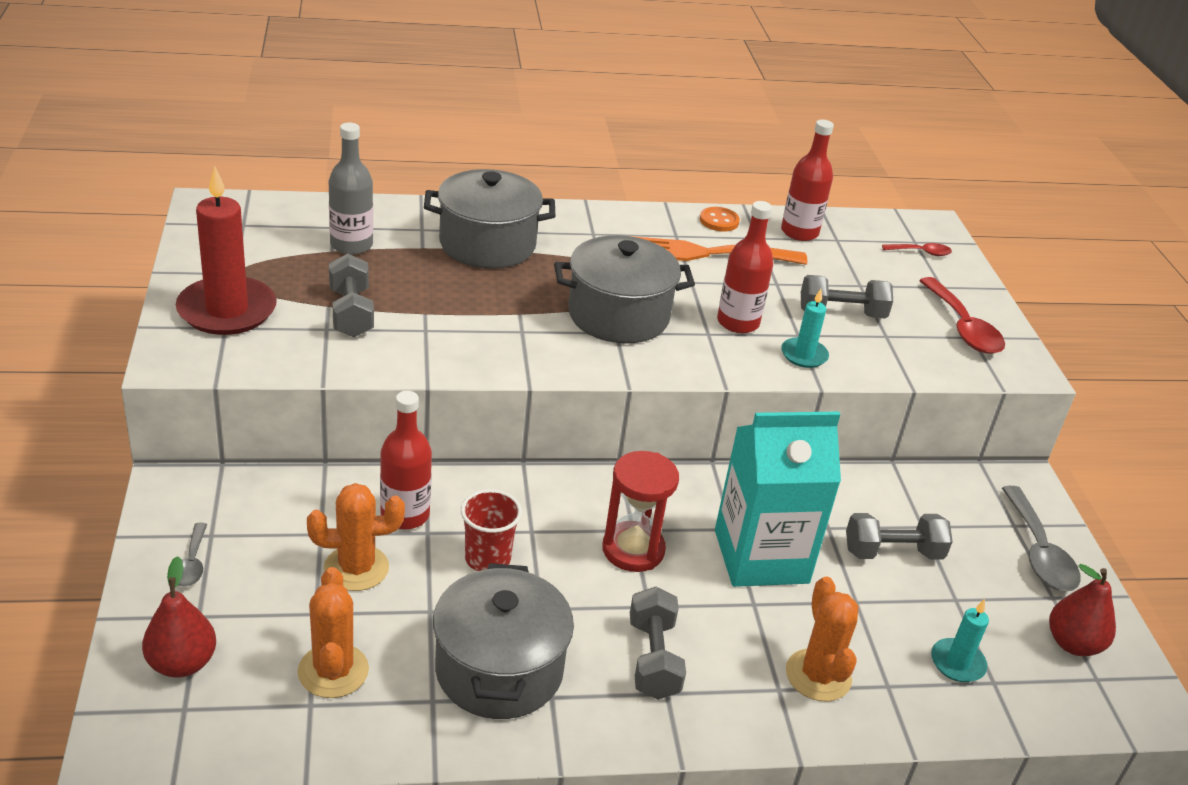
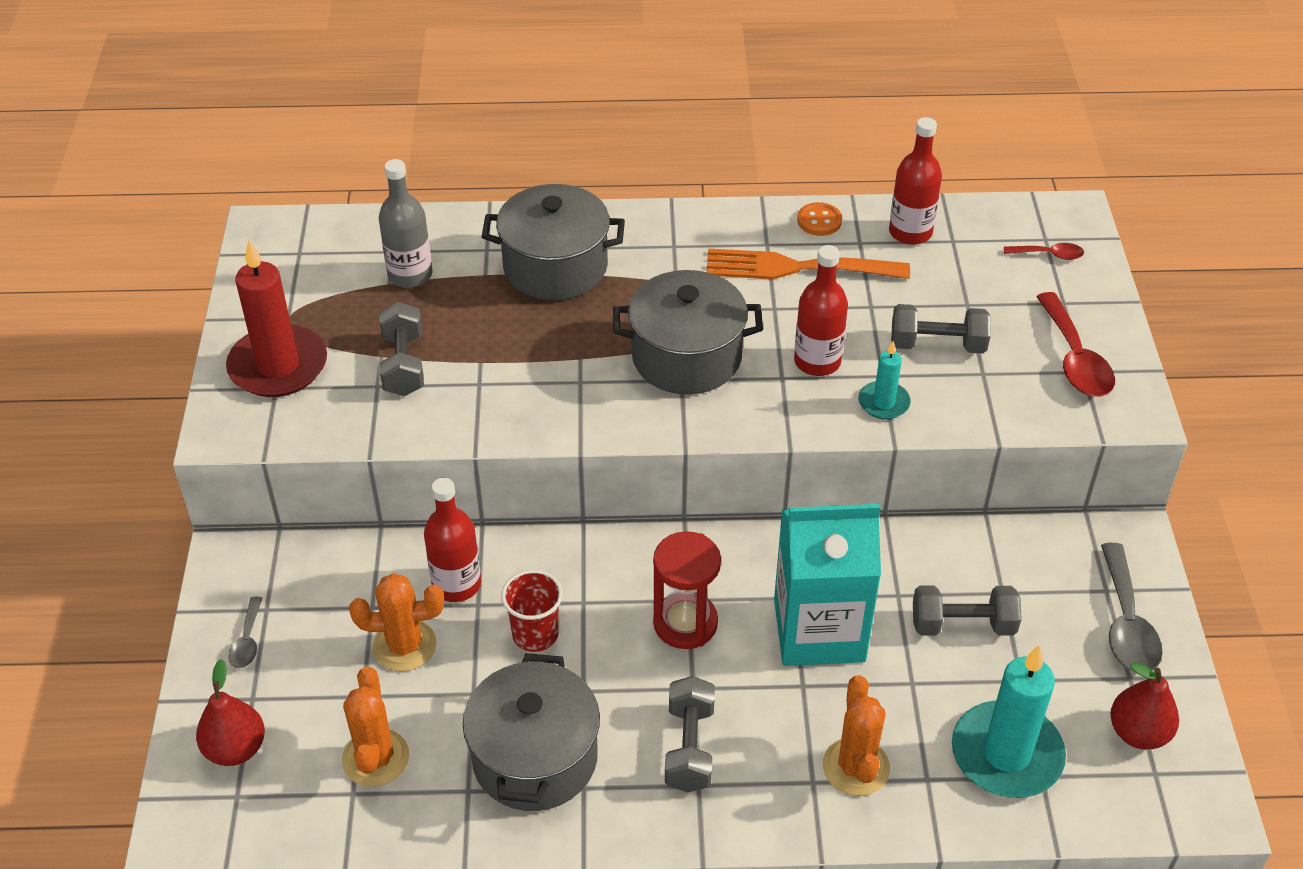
camera: 10 degrees right, 10 degrees up
turquoise candle [931,599,989,682] -> turquoise candle [952,645,1066,798], size x1.95

